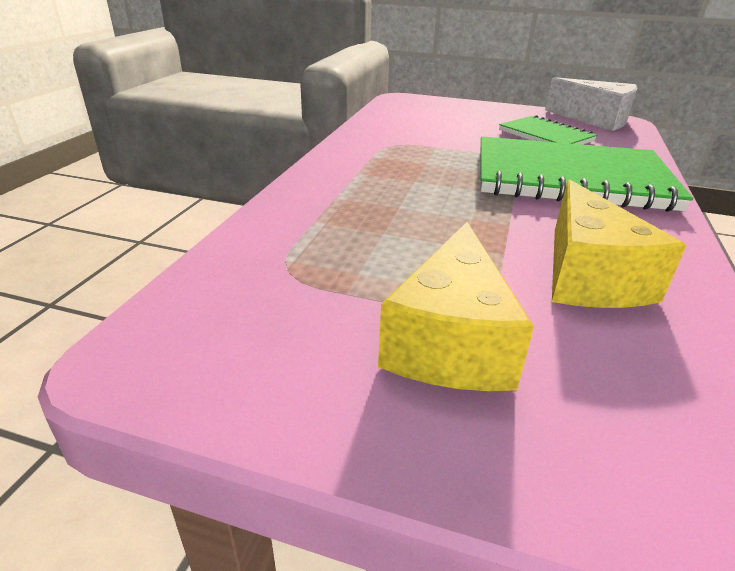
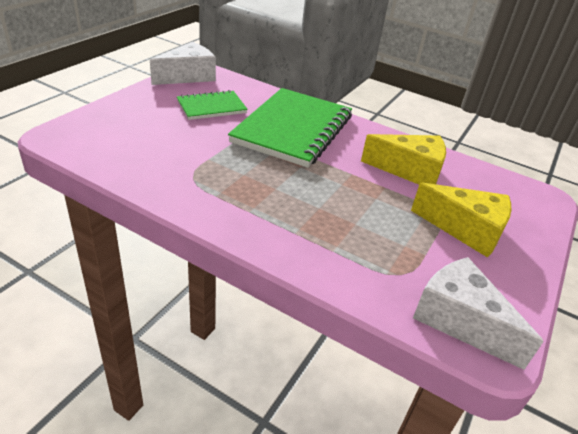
camera: 80 degrees left, 5 degrees up
none -> white cheese [413,257,544,370]

